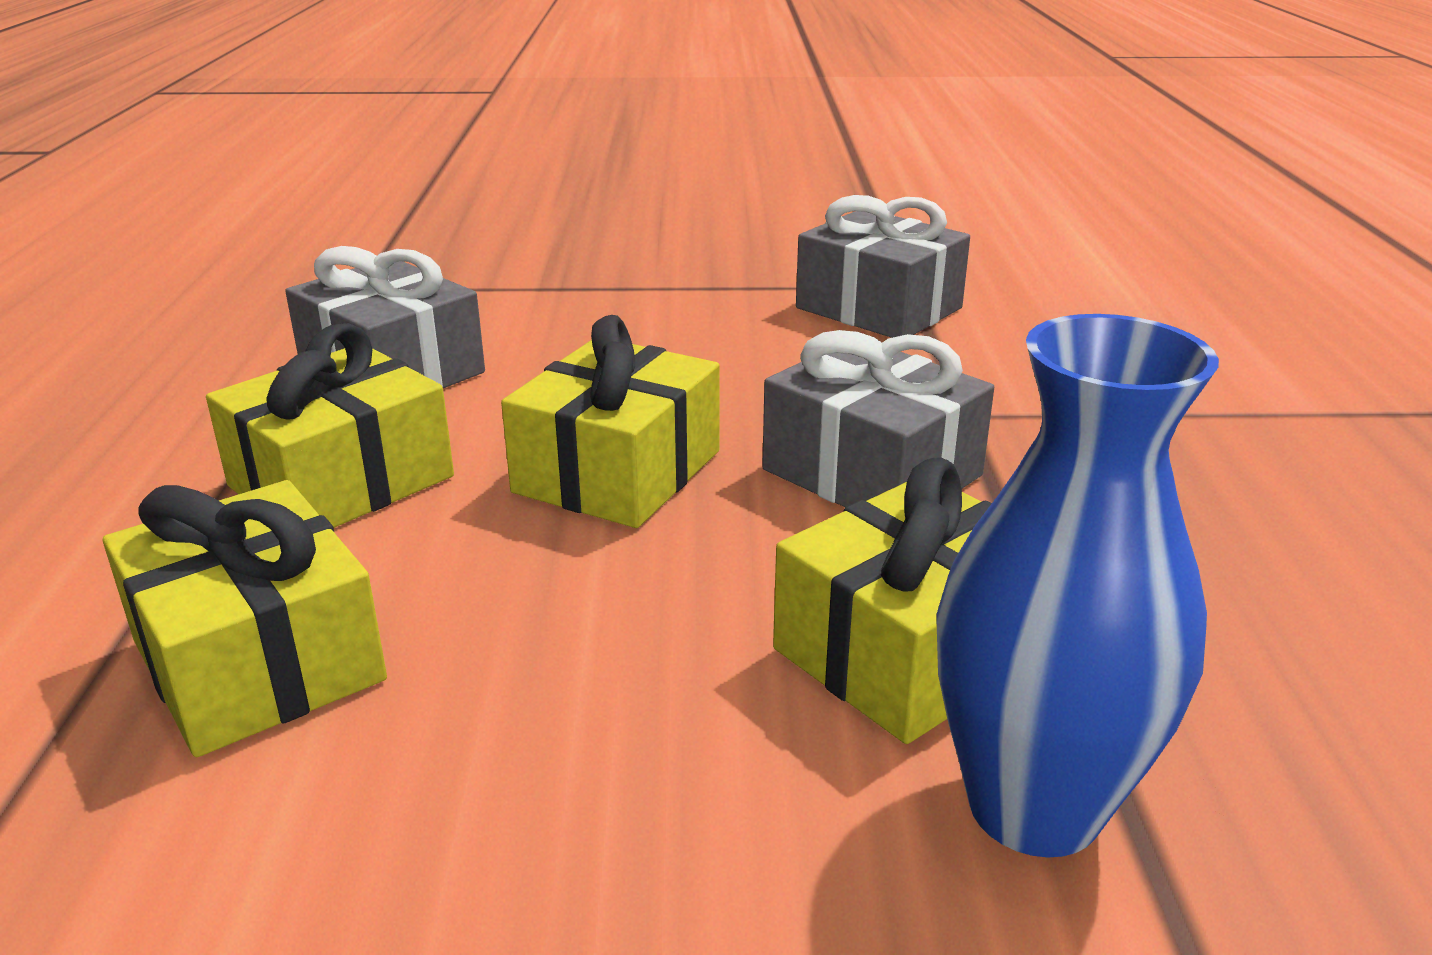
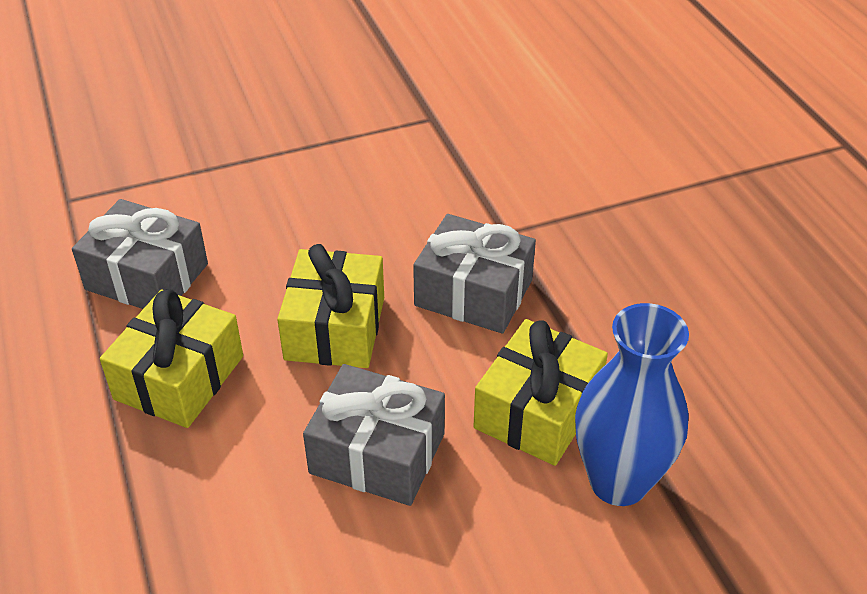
camera: 20 degrees left, 15 degrees up
yellow gift [103,480,387,757] -> none
grey gift [796,195,970,338] -> grey gift moved to [303,364,445,506]

